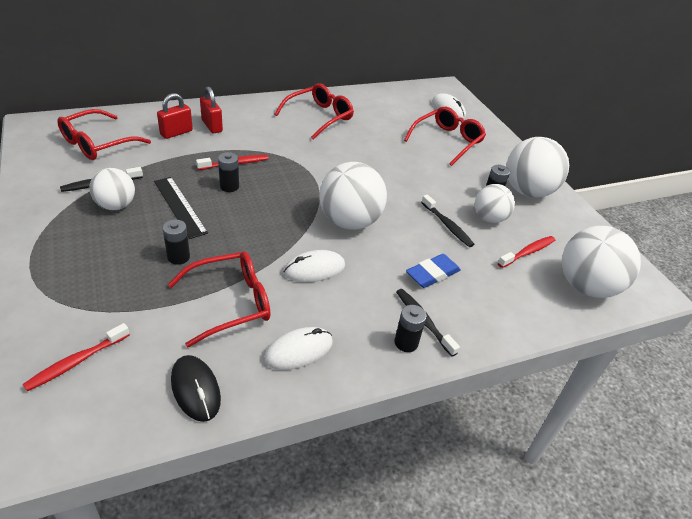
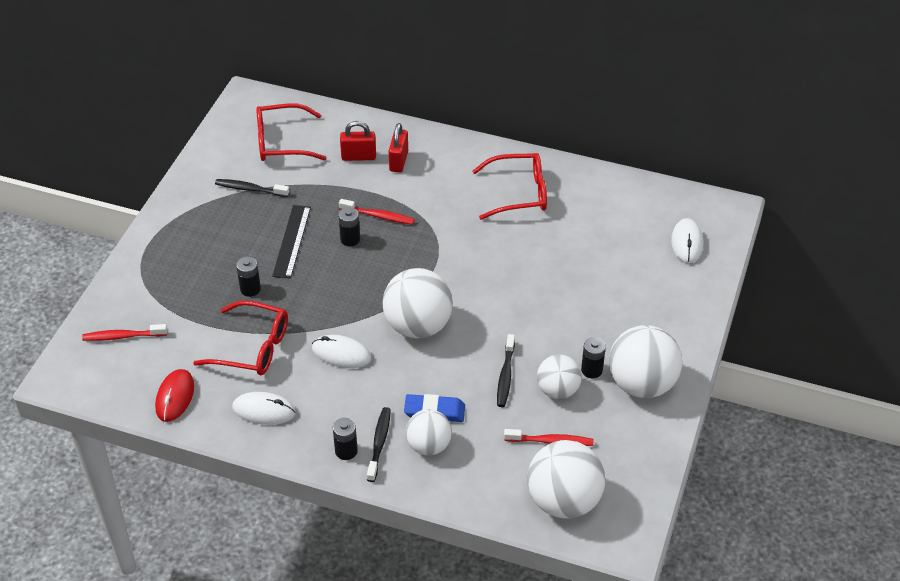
camera: 45 degrees right, 5 degrees up
white ball [89,168,135,210] -> white ball moved to [406,409,452,455]
black mouse [171,355,221,422] -> red mouse [155,369,194,422]
red glasses [404,107,486,166] -> none

